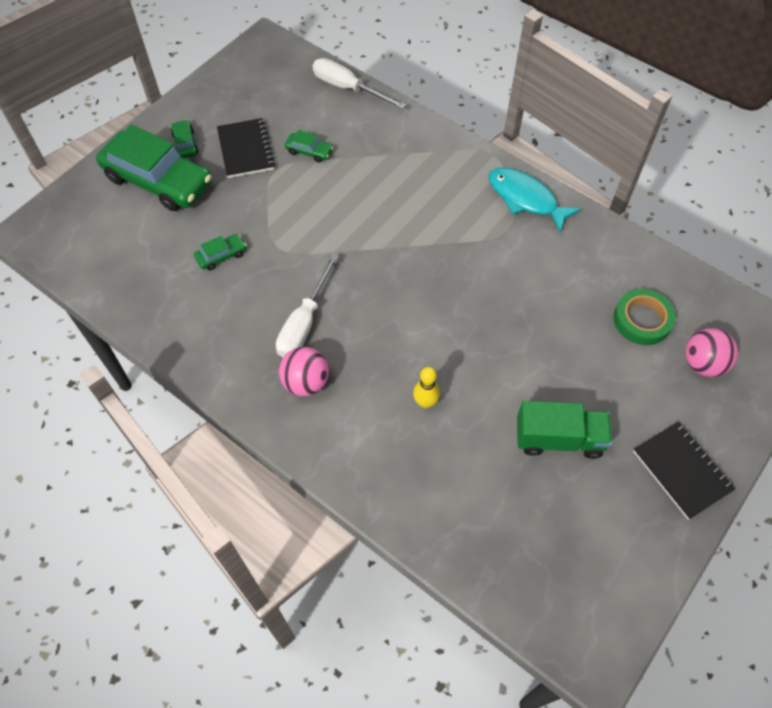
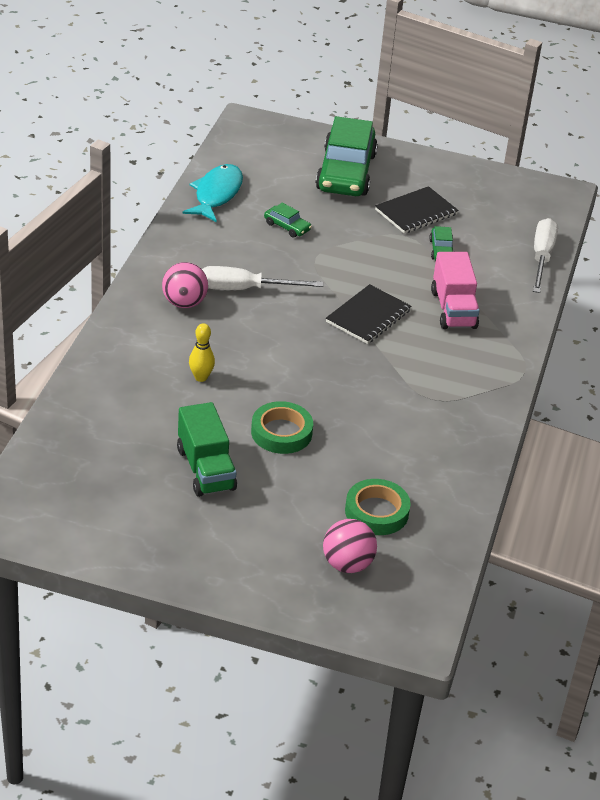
camera: 65 degrees right, 20 degrees down
green car [171,120,198,158] -> none
turquoise fish [489,167,581,232] -> turquoise fish moved to [182,164,243,222]
black notebook [633,422,736,520] -> black notebook moved to [326,284,411,344]
none -> green tape [251,401,313,454]
none -> pink truck [431,252,480,329]

